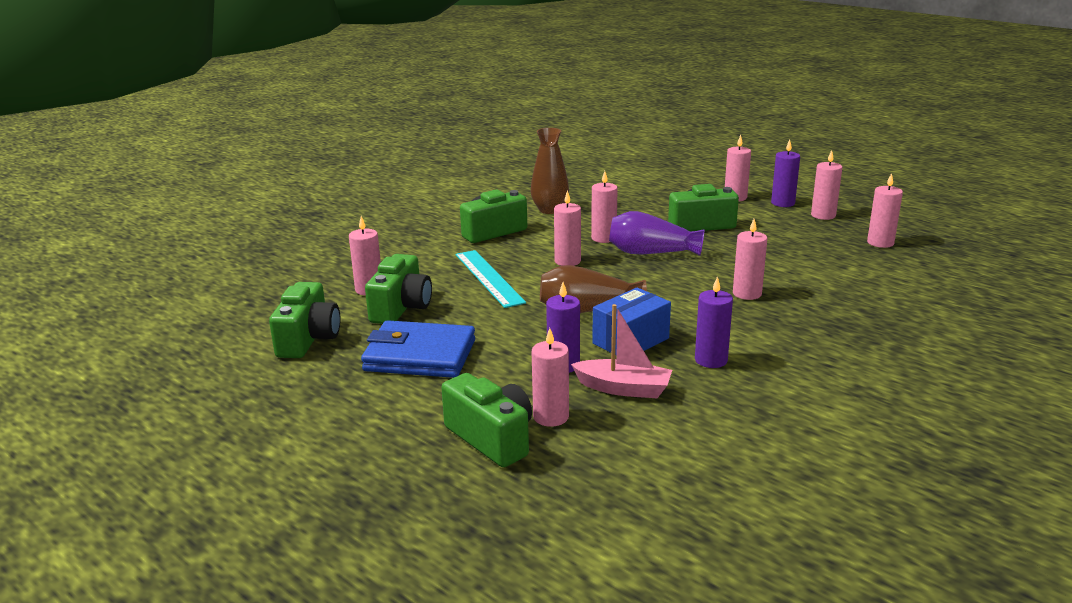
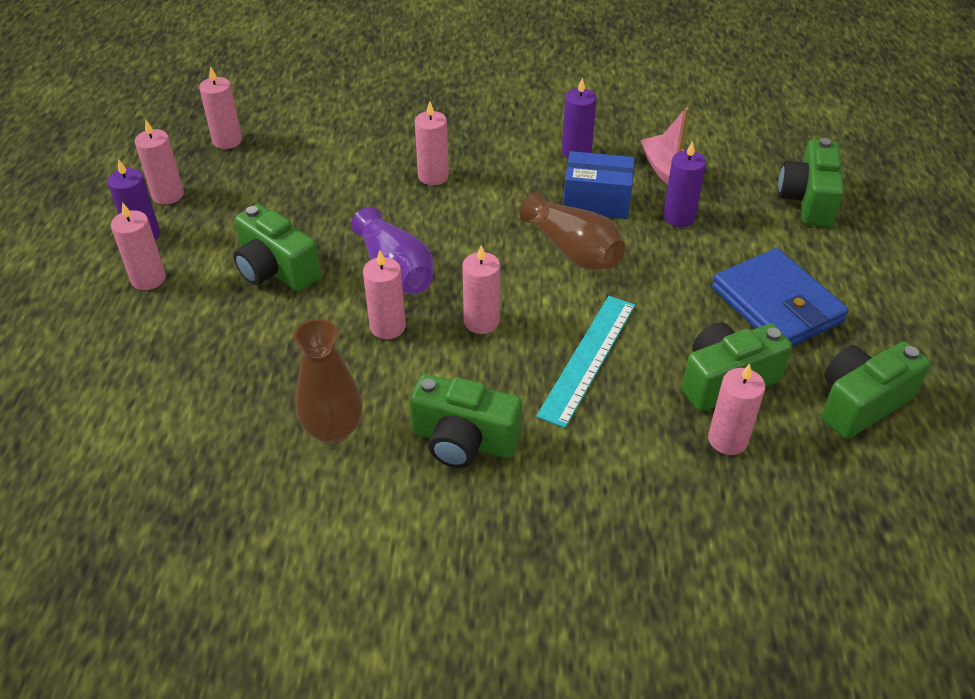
camera: 130 degrees left, 20 degrees up
pink candle [532,328,569,427] -> none

